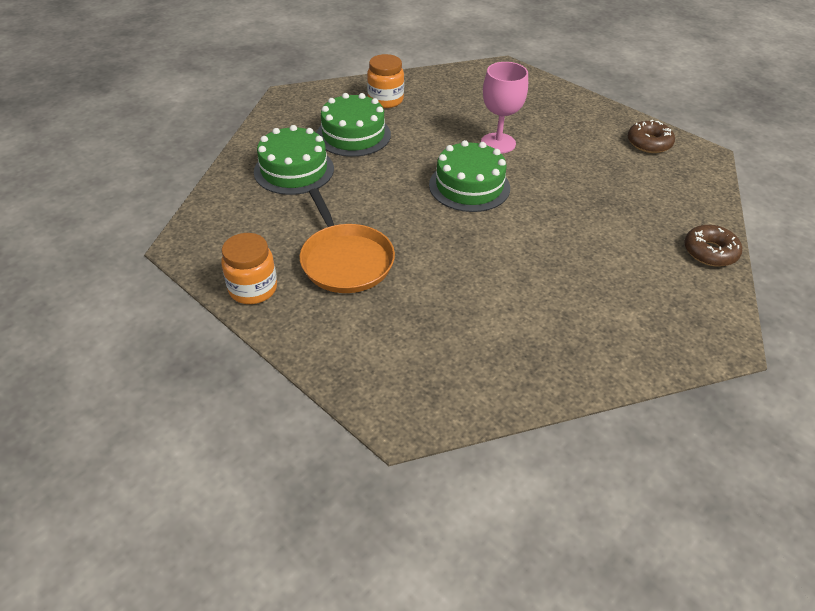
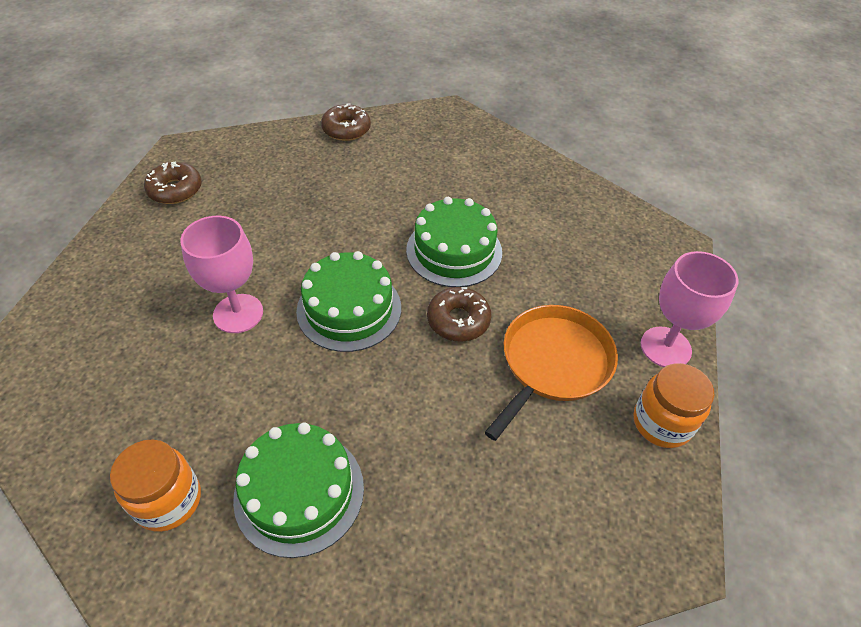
camera: 120 degrees left, 5 degrees up
green cake [254,125,334,195] -> green cake moved to [406,197,502,287]
none -> brown donut [427,287,491,342]
none -> pink goblet [641,251,738,367]

